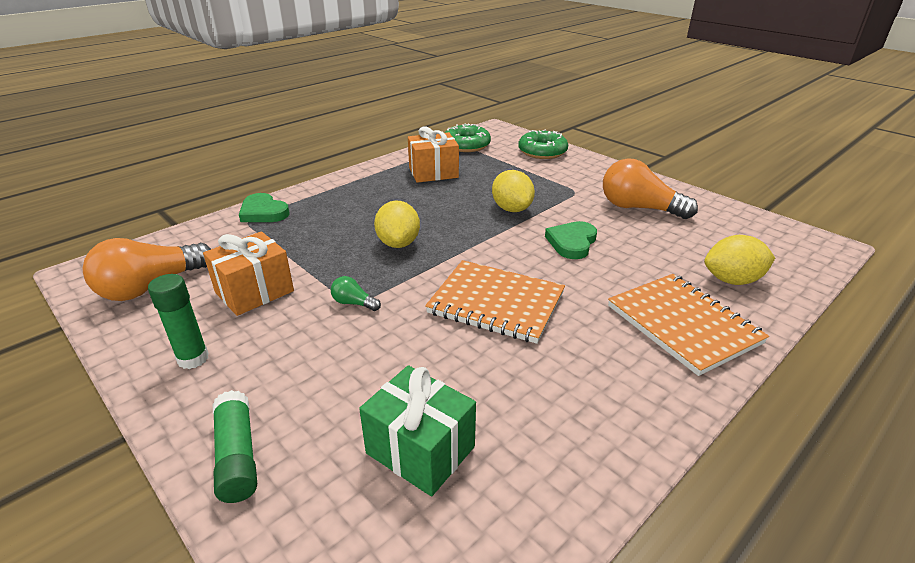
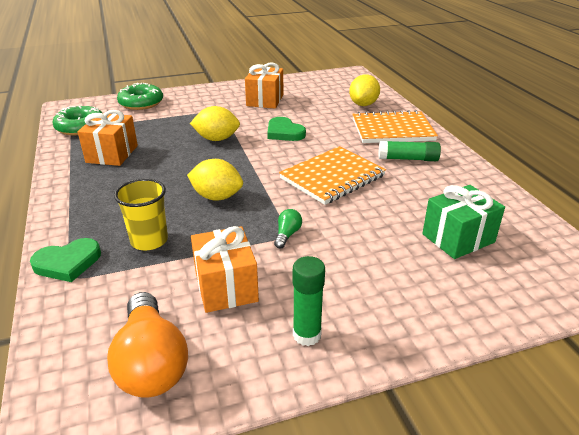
camera: 65 degrees left, 0 degrees up
green glue stick [213,390,257,503] -> green glue stick moved to [378,141,441,161]
green light bulb [331,276,381,311] -> green light bulb turned 150 degrees clockwise [274,209,302,248]
orange light bulb [603,158,698,219] -> orange gift [245,62,283,109]
none -> yellow cup [114,179,168,250]

